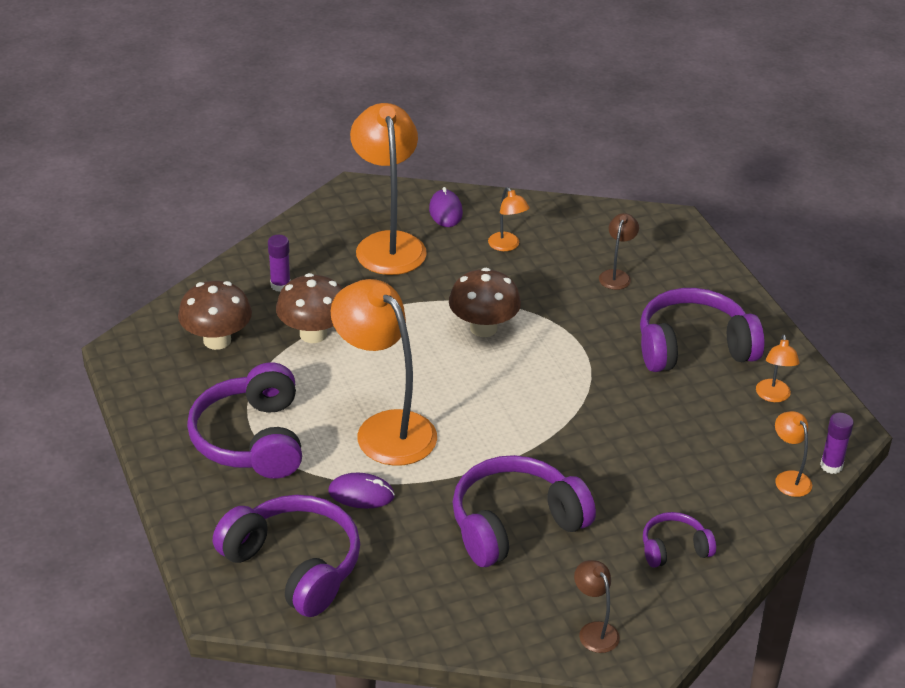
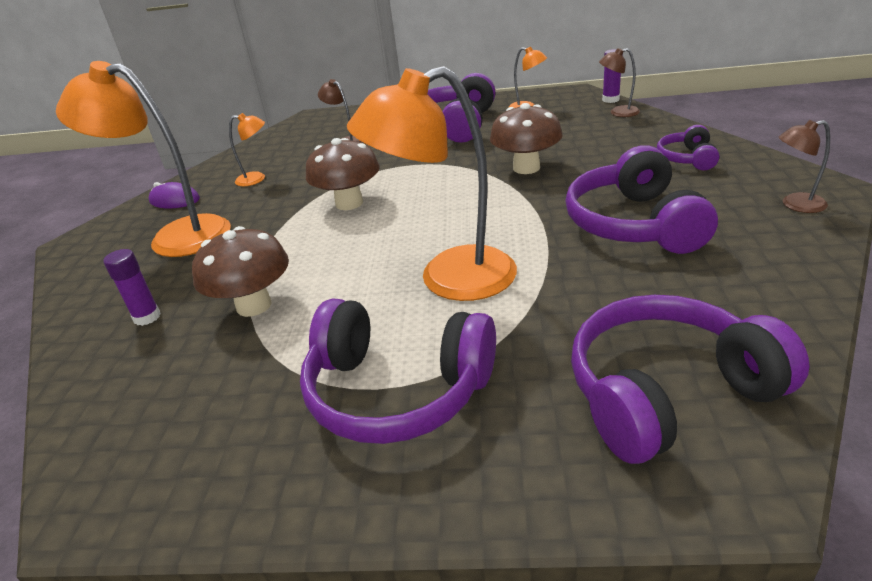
camera: 60 degrees left, 5 degrees down
brown mushroom [178,281,252,350] -> brown mushroom moved to [490,103,562,174]
purple mouse [328,473,395,508] -> none
orange lamp [775,411,812,497] -> brown lamp [599,48,640,117]

